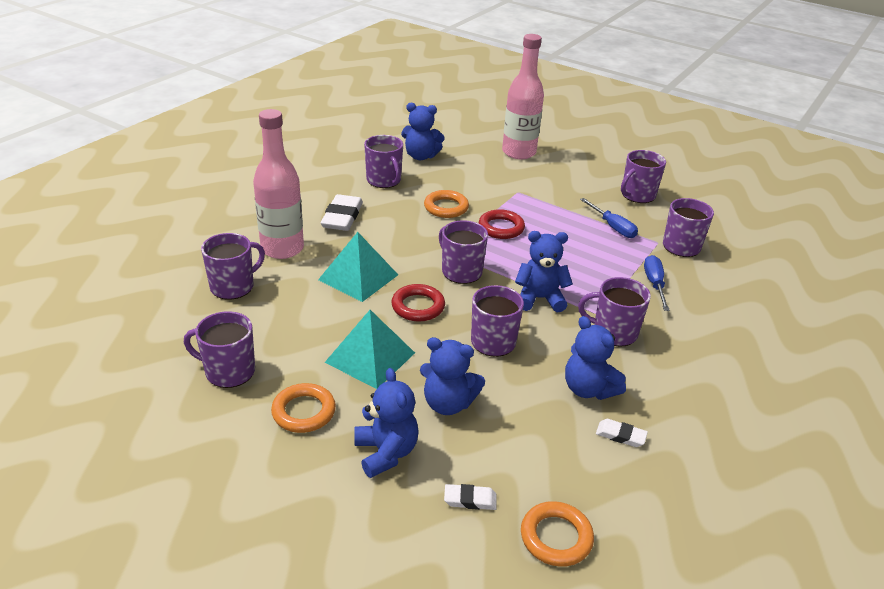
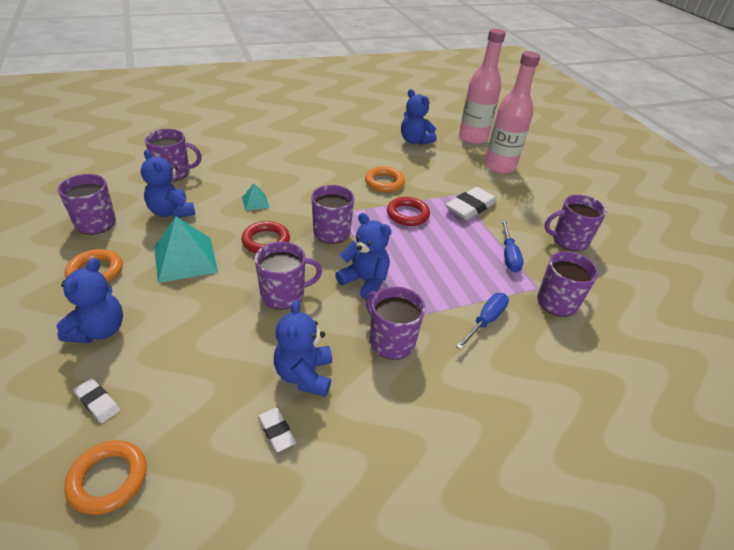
camera: 35 degrees right, 5 degrees up
pink bottle [253,109,304,259] -> pink bottle moved to [459,29,506,144]
turquoise pyramid [318,232,398,302] -> turquoise pyramid [242,184,270,211], size x0.49
white eraser [321,194,363,231] -> white eraser moved to [445,187,497,220]
purple mug [364,135,403,188] -> none
blue teddy bear [420,337,485,415] -> blue teddy bear moved to [141,150,196,218]

